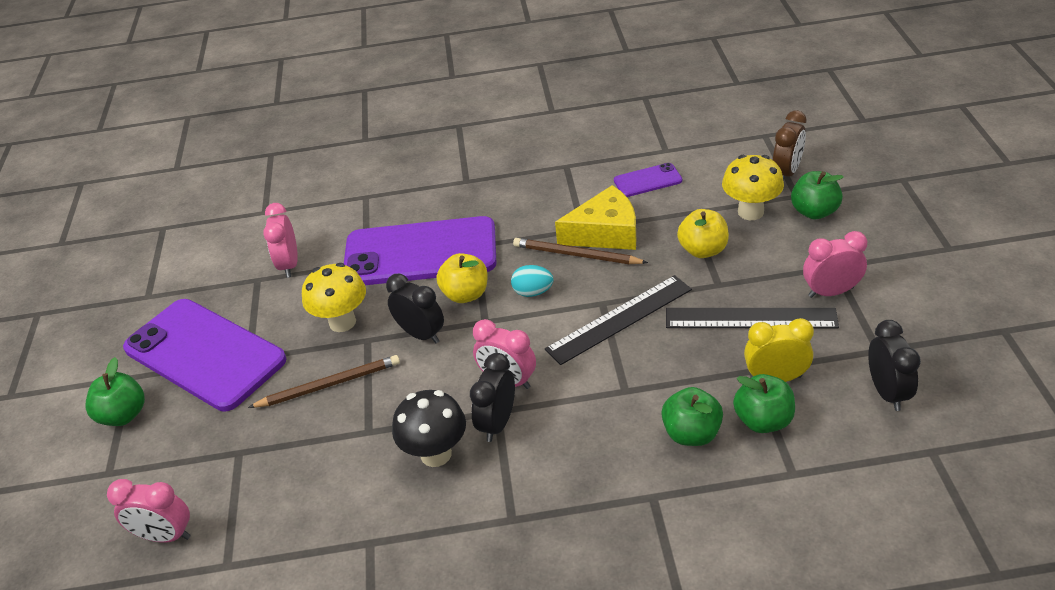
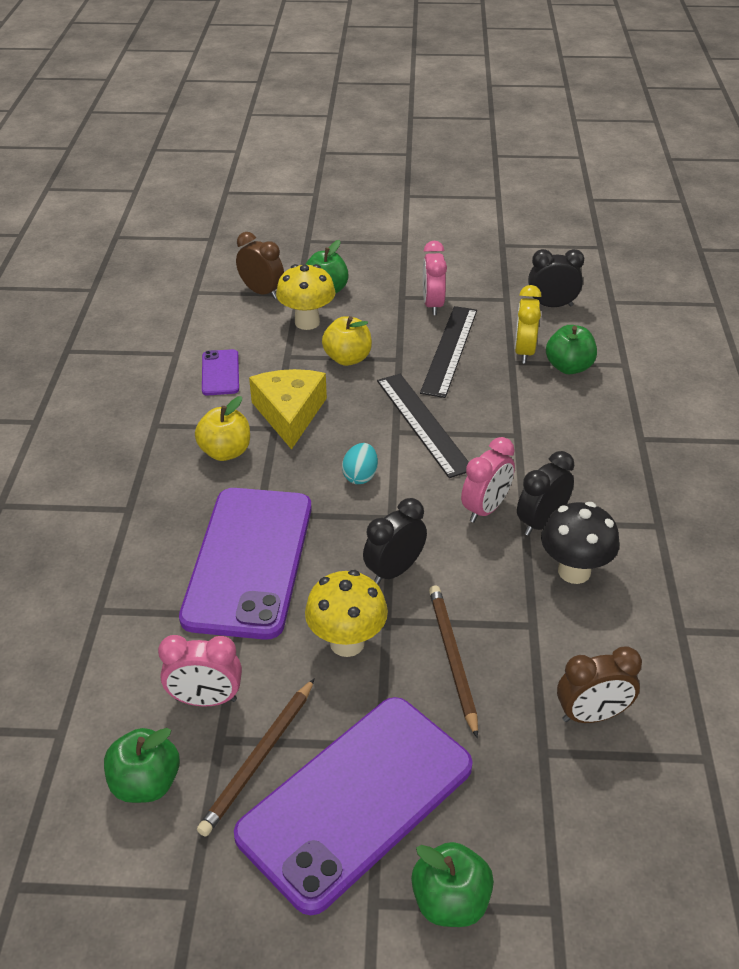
camera: 85 degrees left, 0 degrees up
pink clock [107,479,191,543] -> none
yellow apple [437,253,488,303] -> yellow apple moved to [195,396,250,461]
black clock [470,353,515,442] -> black clock turned 105 degrees clockwise [517,451,574,536]
brown pencil [513,238,648,264] -> brown pencil moved to [197,678,315,837]
green apple [661,387,723,446] -> green apple moved to [104,728,180,803]
none -> brown clock [557,646,642,723]

